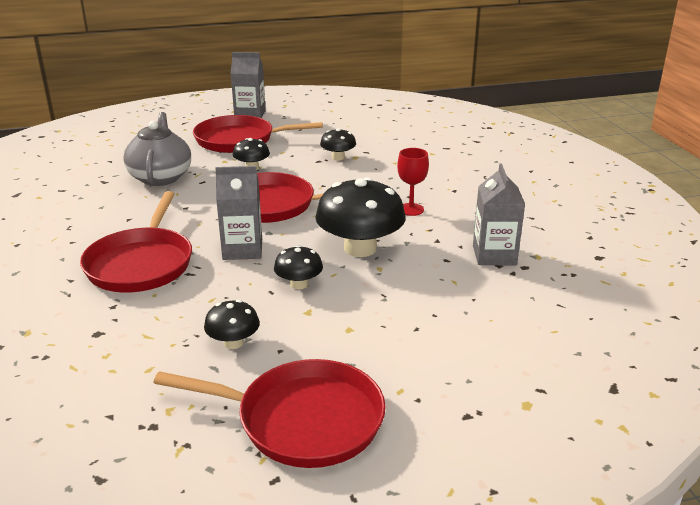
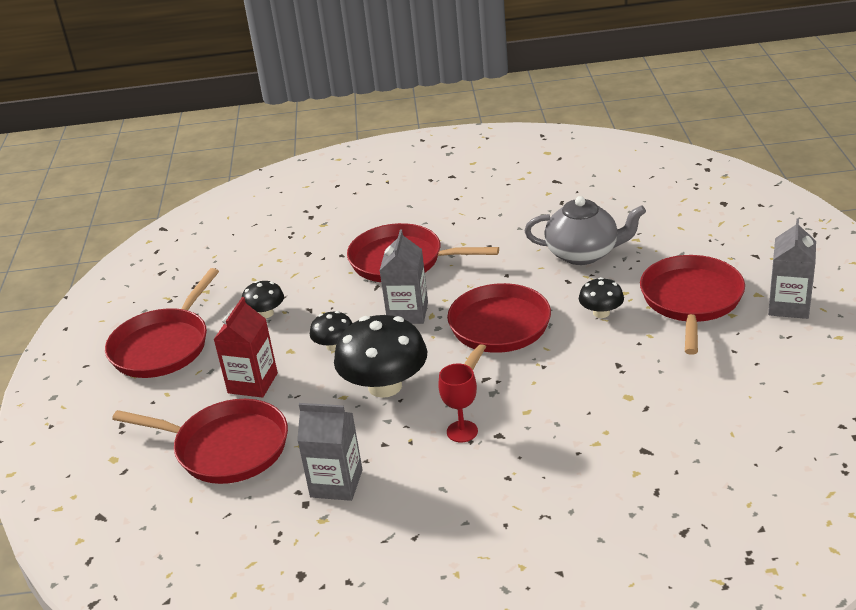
camera: 105 degrees right, 5 degrees up
black mushroom [320,128,356,160] -> none
none -> red pan [112,399,288,484]
none -> red carton [213,297,278,398]

